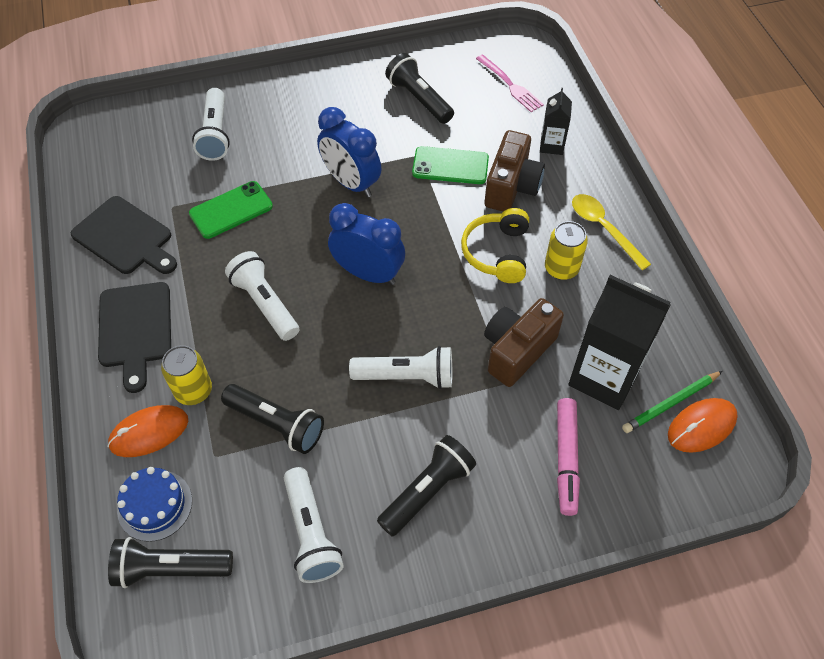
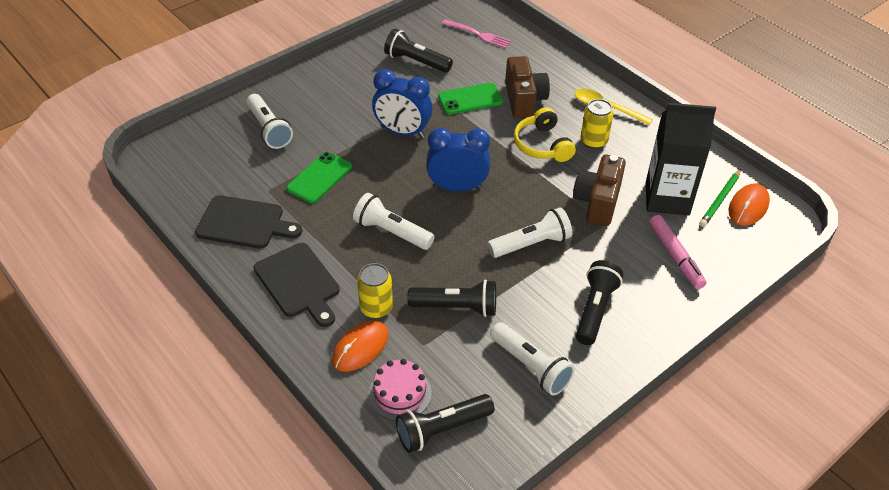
camera: 25 degrees left, 10 degrees down
blue cake [117,467,192,542] -> pink cake [368,359,432,421]
black carton [540,88,572,155] -> none

